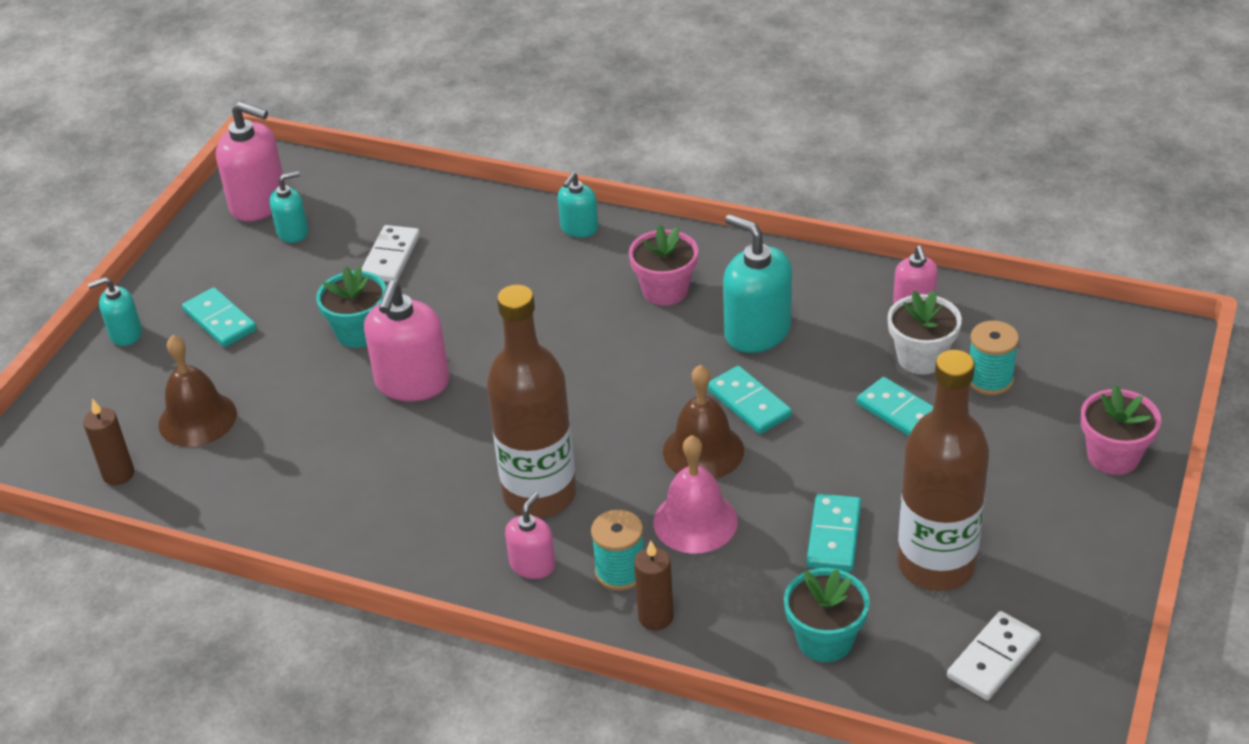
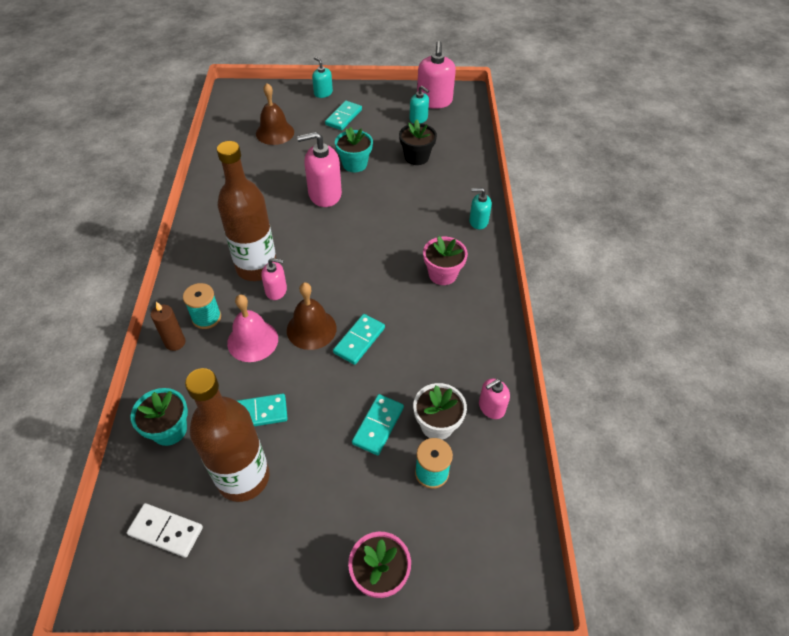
camera: 65 degrees right, 10 degrees up
brown candle [83,399,134,485] -> none
white domino [361,225,420,282] -> black flower pot [399,119,437,165]
pink soap dispenser [505,492,555,579] -> pink soap dispenser moved to [261,258,287,300]
turquoise soap dispenser [723,214,792,353] -> none

